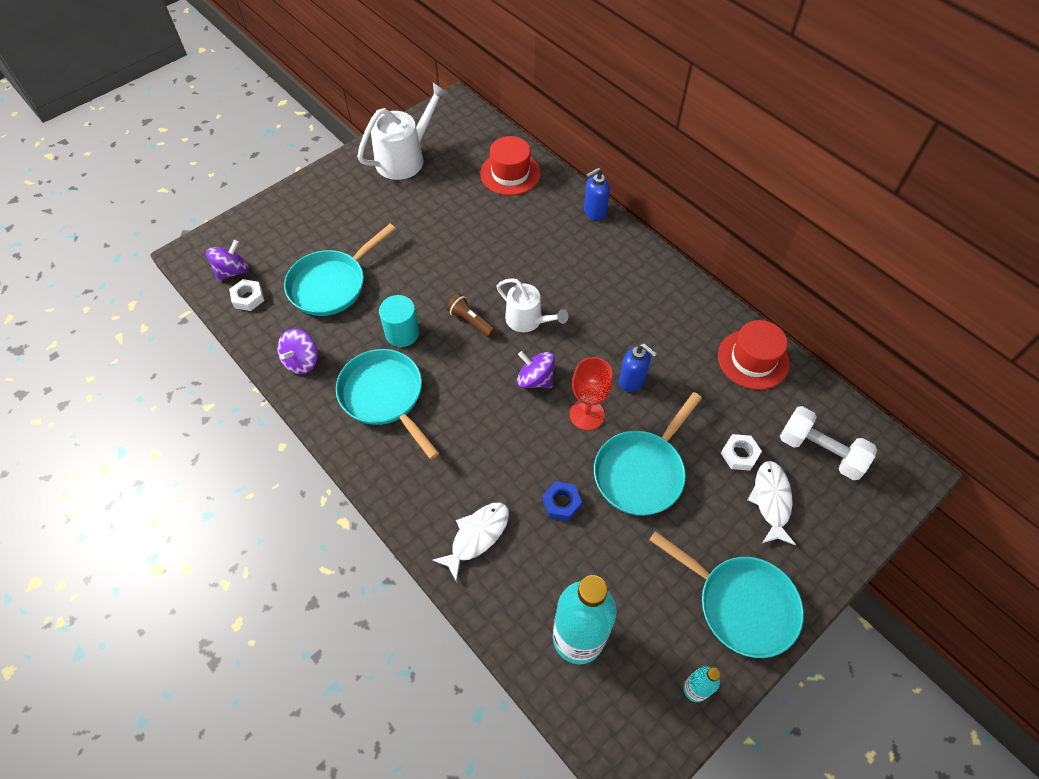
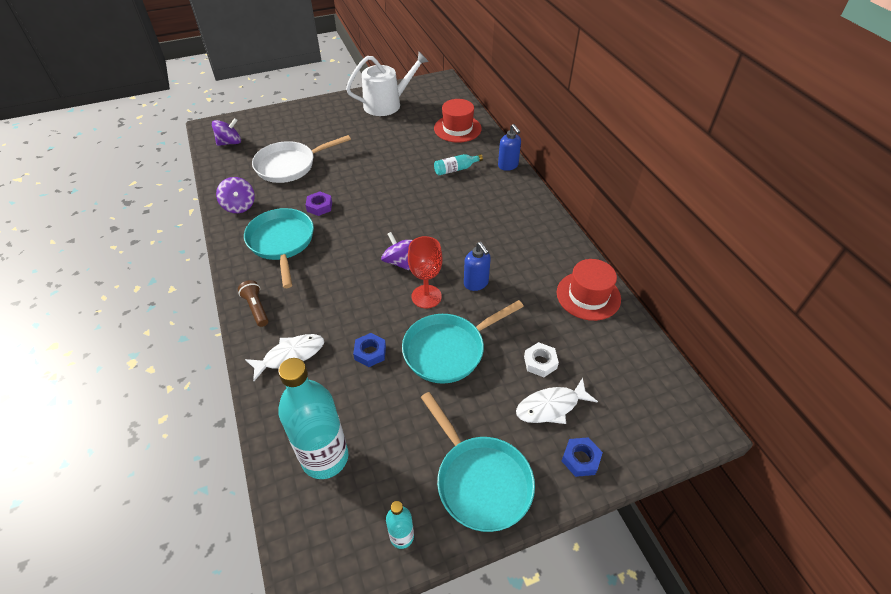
camera: 20 degrees right, 10 degrees down
white nut [229,279,264,311] -> none
purple spinning top [277,329,318,374] -> purple spinning top turned 75 degrees counterclockwise [216,177,255,213]
turquoise pan [284,224,396,316] -> white pan [252,135,351,183]
turquoise cylinder [379,295,420,347] -> purple nut [306,191,332,216]
brown flashlight [446,294,495,338] -> brown flashlight moved to [238,280,269,327]
white watering can [497,278,568,332] -> none
blue soap dispenser [584,168,610,221] -> blue soap dispenser turned 105 degrees counterclockwise [498,124,521,171]
white fish [748,461,796,545] -> white fish turned 135 degrees counterclockwise [516,378,598,424]
white dumbbell [780,406,877,480] -> none
none -> turquoise bottle [434,154,483,175]
none -> blue nut [562,437,603,477]

